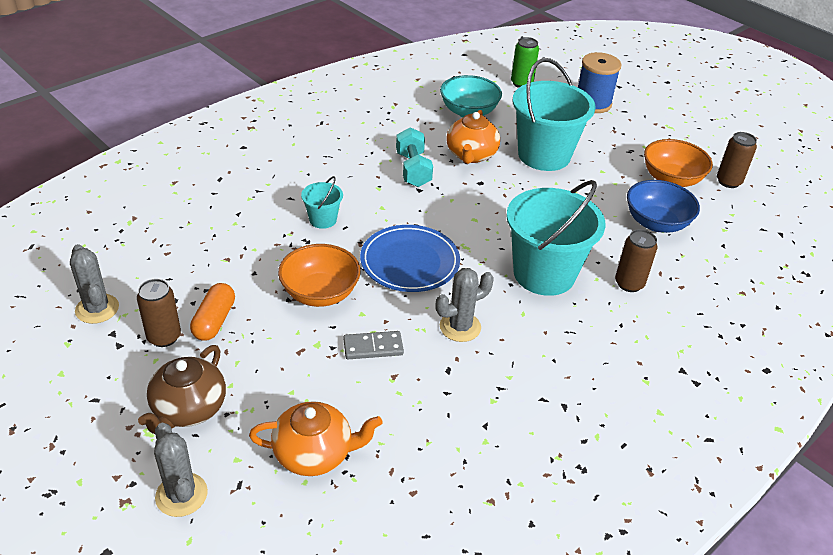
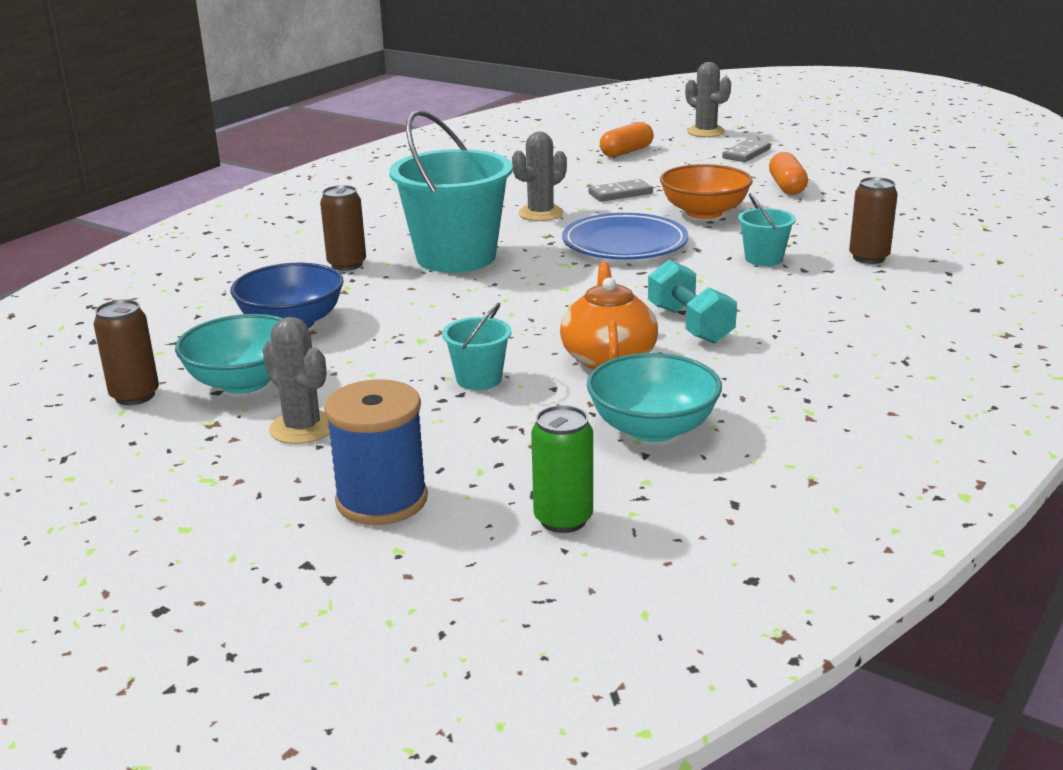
camera: 170 degrees right, 15 degrees down
grey cactus [70,244,119,324] -> grey cactus moved to [263,317,330,444]
brown can [137,279,181,347] -> brown can moved to [849,177,898,264]
brown teapot [138,345,226,434] -> grey domino [722,139,771,162]
orange teapot [249,401,382,476] -> orange capsule [600,122,654,157]
turquoise bucket [513,58,596,171] -> turquoise bucket [442,303,512,390], size x0.46
orange bowl [644,139,713,187] -> turquoise bowl [175,314,283,394]

